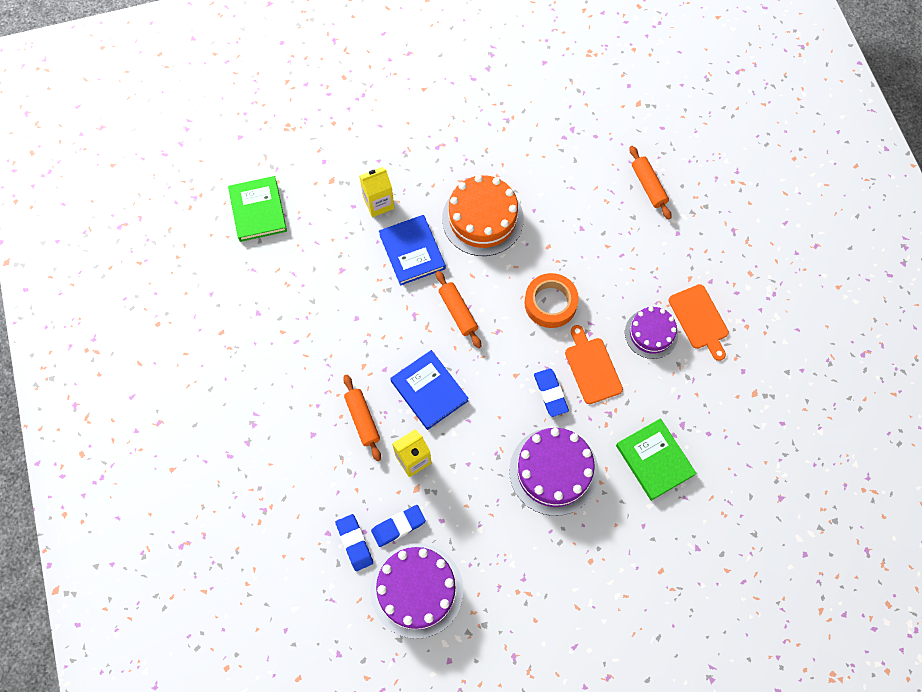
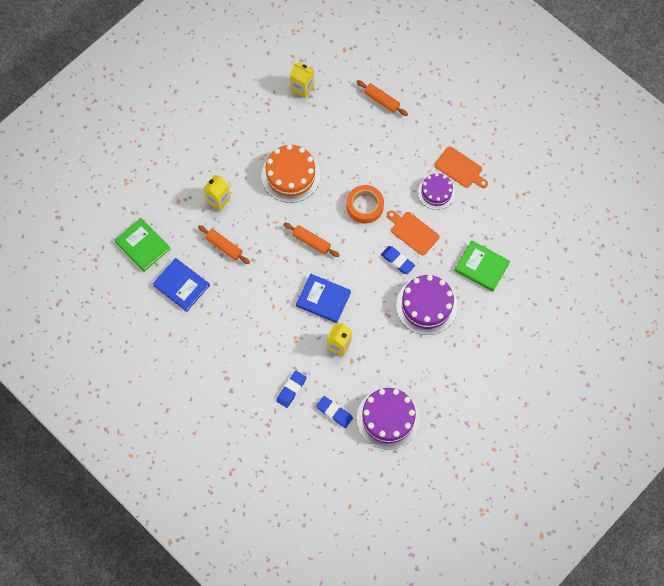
camera: 30 degrees left, 0 degrees up
orange rolling pin [343,375,381,461] -> orange rolling pin moved to [198,225,250,264]
blue eraser [371,505,426,547] -> blue eraser moved to [276,371,307,408]
blue book [379,215,446,286] -> blue book moved to [153,258,210,312]
none -> yellow carton [290,62,314,98]

